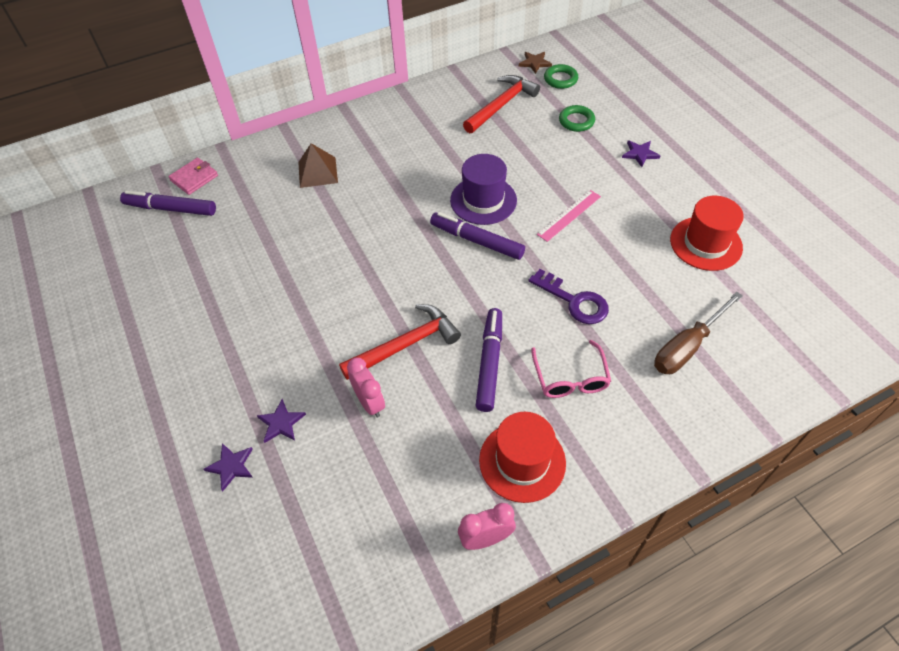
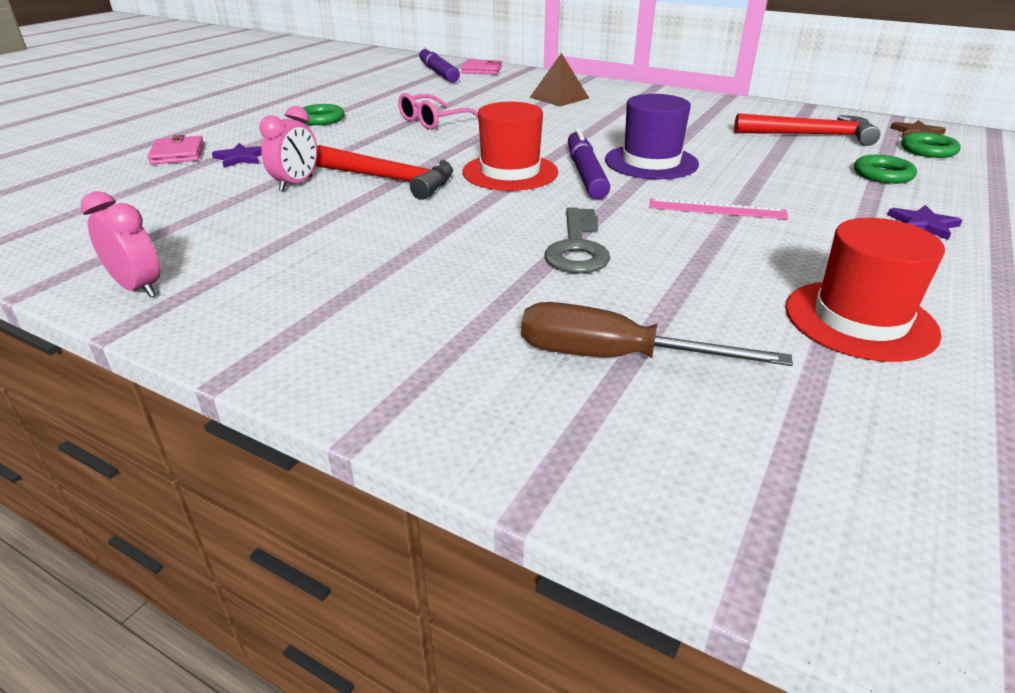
camera: 55 degrees right, 20 degrees down
purple star [204,443,253,491] -> pink wallet [147,135,204,165]
purple marker [476,308,502,412] -> none
red hat [479,412,566,503] -> red hat moved to [463,102,558,191]
purple key [528,269,609,324] -> grey key [545,207,610,274]
pink glasses [531,340,611,398] -> pink glasses moved to [398,93,478,130]
none -> green ring [300,104,345,125]

